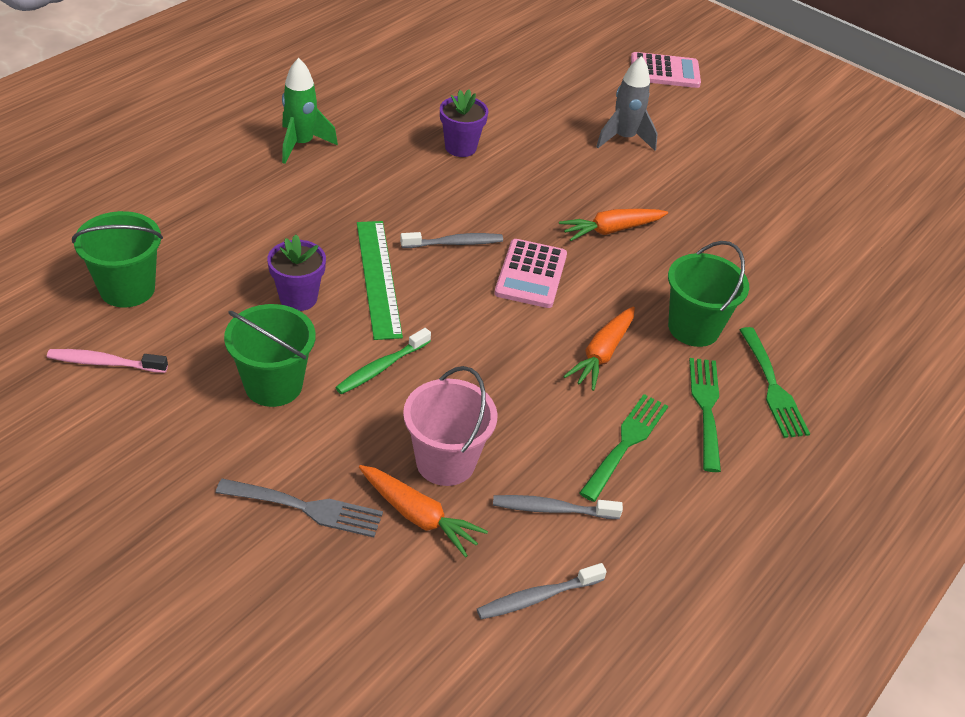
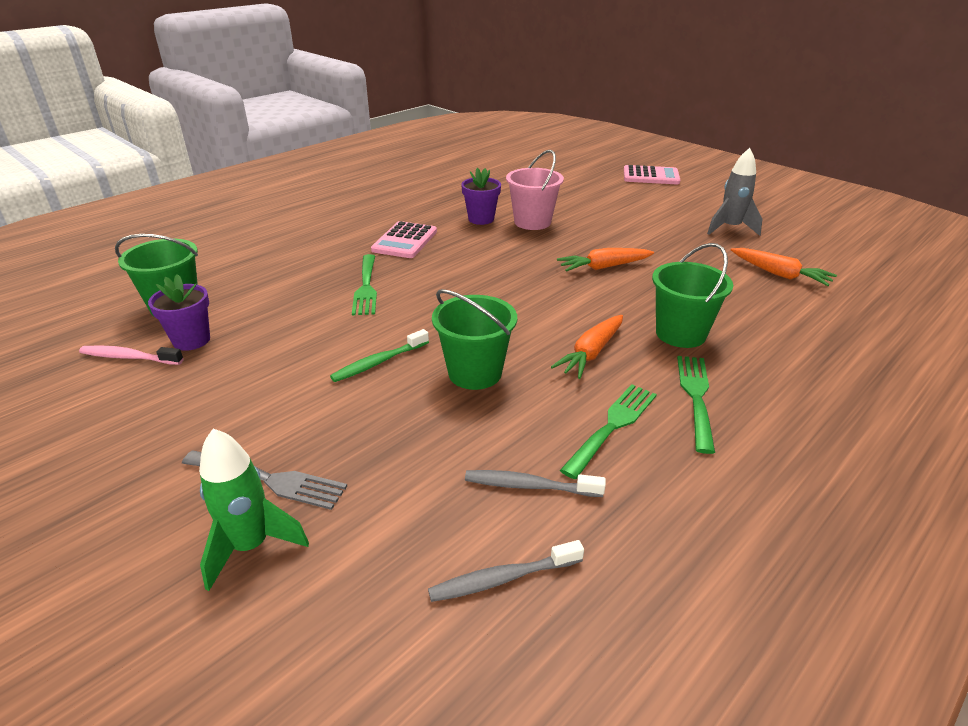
camera: 10 degrees right, 10 degrees down
green bucket [224,304,316,407] -> green bucket moved to [432,289,517,390]
purple flower pot [267,234,326,311] -> purple flower pot moved to [148,274,210,351]
green rocket [282,58,338,164] -> green rocket moved to [199,428,309,591]
green ruler [357,221,403,340] -> none
orange carrot [359,465,488,558] -> orange carrot moved to [731,248,837,286]
grey toothbrush [400,232,503,248] -> none
pink bucket [403,366,497,486] -> pink bucket moved to [506,150,564,230]
pink calculator [494,239,567,308] -> pink calculator moved to [371,221,437,258]
grey rocket [596,56,658,151] -> grey rocket moved to [707,148,762,236]
green fork [740,327,810,438] -> green fork moved to [352,254,377,315]

